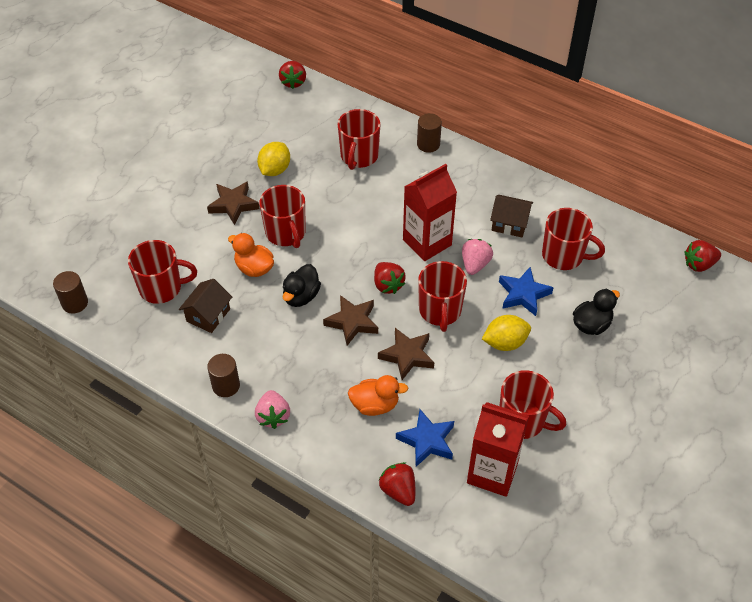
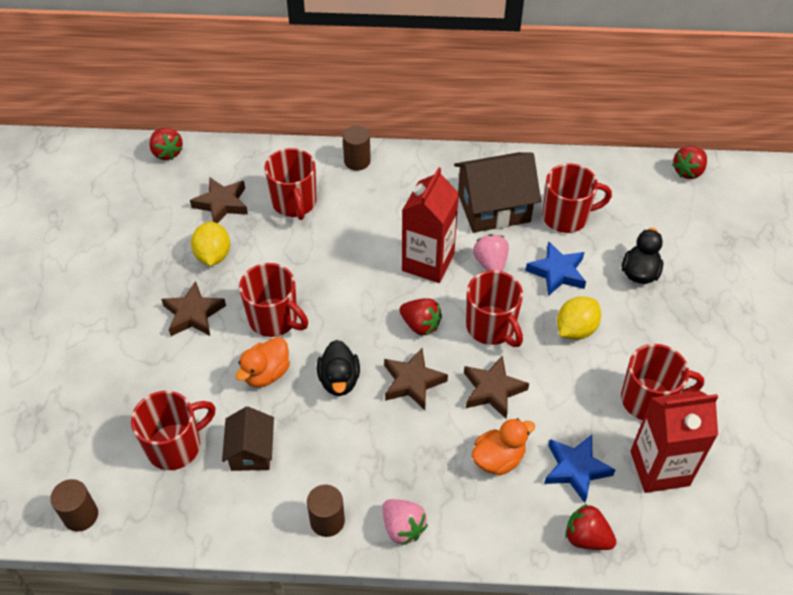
camera: 30 degrees left, 0 degrees up
orange duck [228,233,274,277] -> orange duck turned 60 degrees counterclockwise [236,337,290,387]
brown house [490,195,533,237] -> brown house [454,152,541,233], size x1.70
none -> brown star [190,178,248,223]

